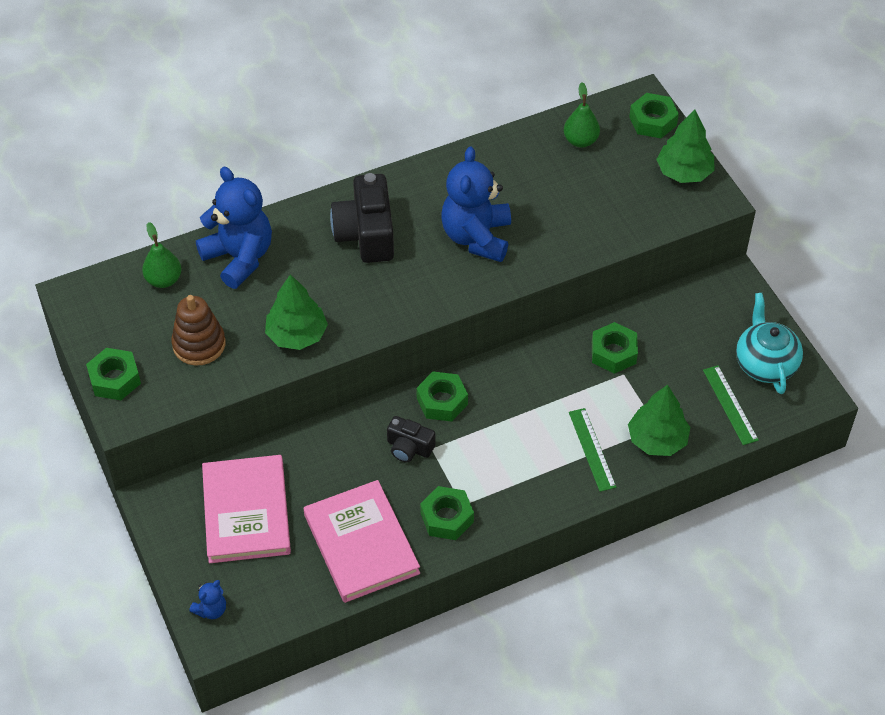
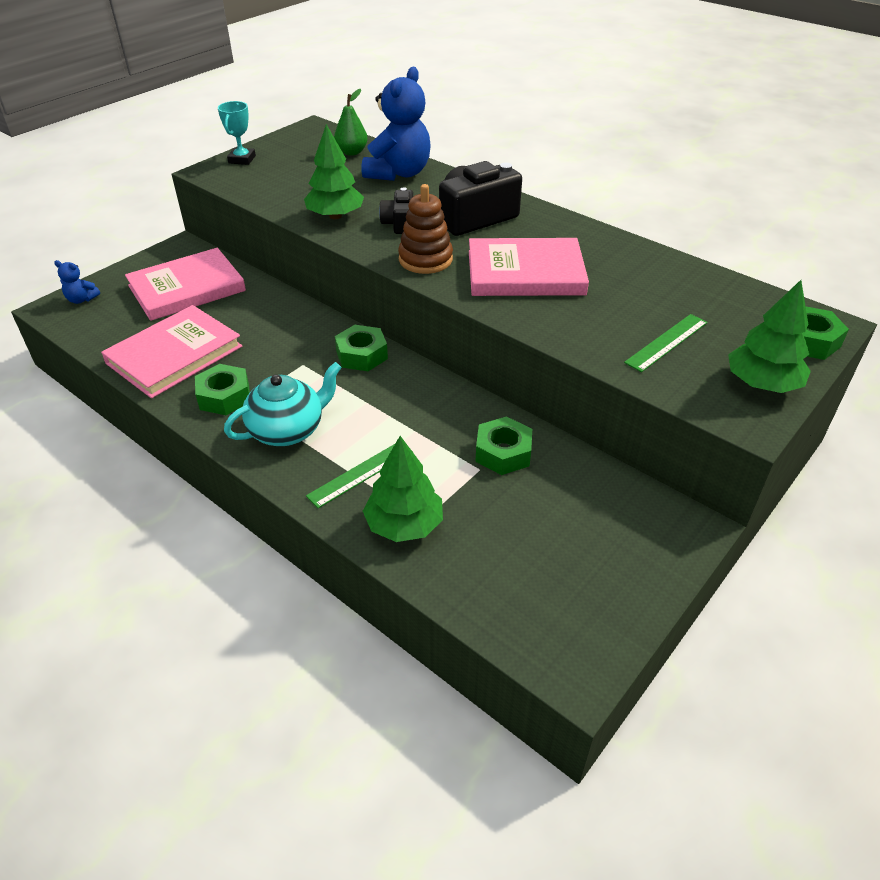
camera: 65 degrees right, 10 degrees down
green nut [86,348,141,400] -> turquoise trophy [218,101,256,165]
brown stacking toy [171,295,226,366] -> brown stacking toy moved to [398,184,453,274]
black camera [387,416,435,462] -> black camera moved to [379,187,413,234]
blue teddy bear [441,147,511,262] -> pink book [469,238,589,296]
green pear [564,82,600,148] -> none
green ruler [703,365,759,445] -> green ruler moved to [624,314,708,372]
turquoise teapot [736,293,803,394] -> turquoise teapot moved to [224,362,342,446]

